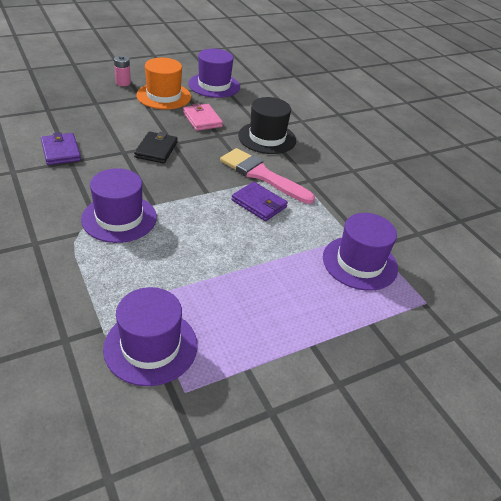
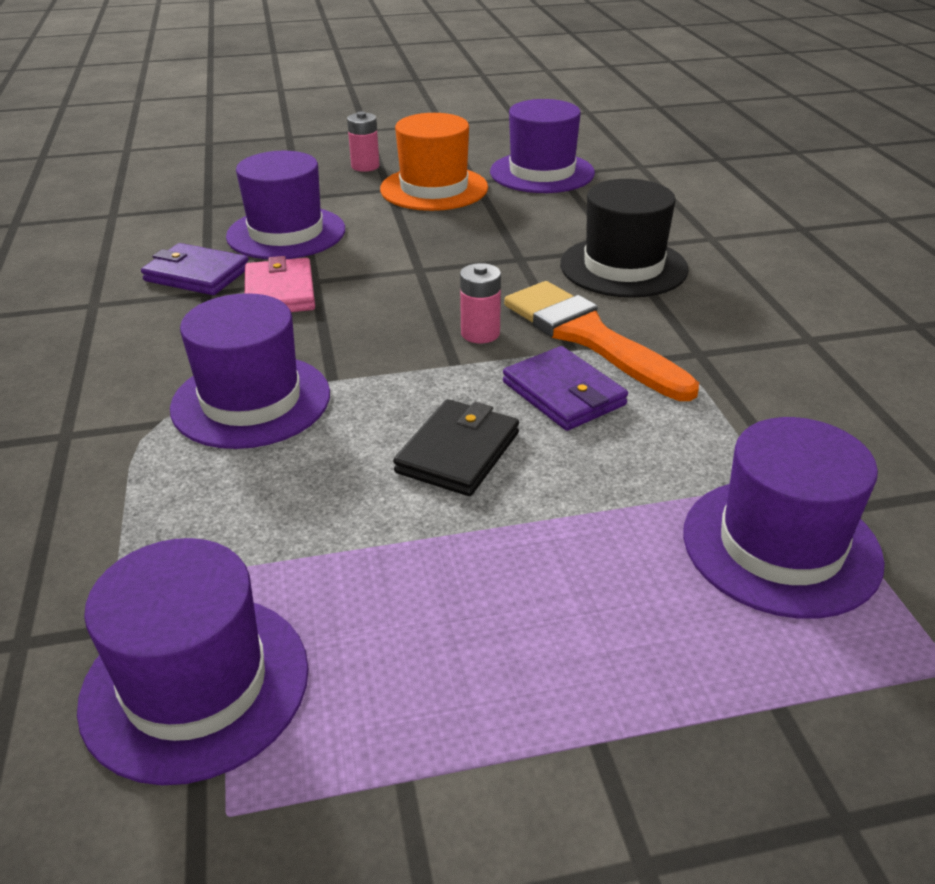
camera: 20 degrees right, 5 degrees down
purple wallet [41,132,81,165] -> purple wallet turned 60 degrees counterclockwise [141,243,248,295]
black wallet [134,131,178,164] -> black wallet moved to [393,399,519,496]
pink wallet [183,103,223,131] -> pink wallet moved to [245,256,315,312]
pink brush [220,148,315,204] -> orange brush [504,281,699,401]
none -> purple hat [226,151,345,259]
none -> pink battery [460,263,501,343]

